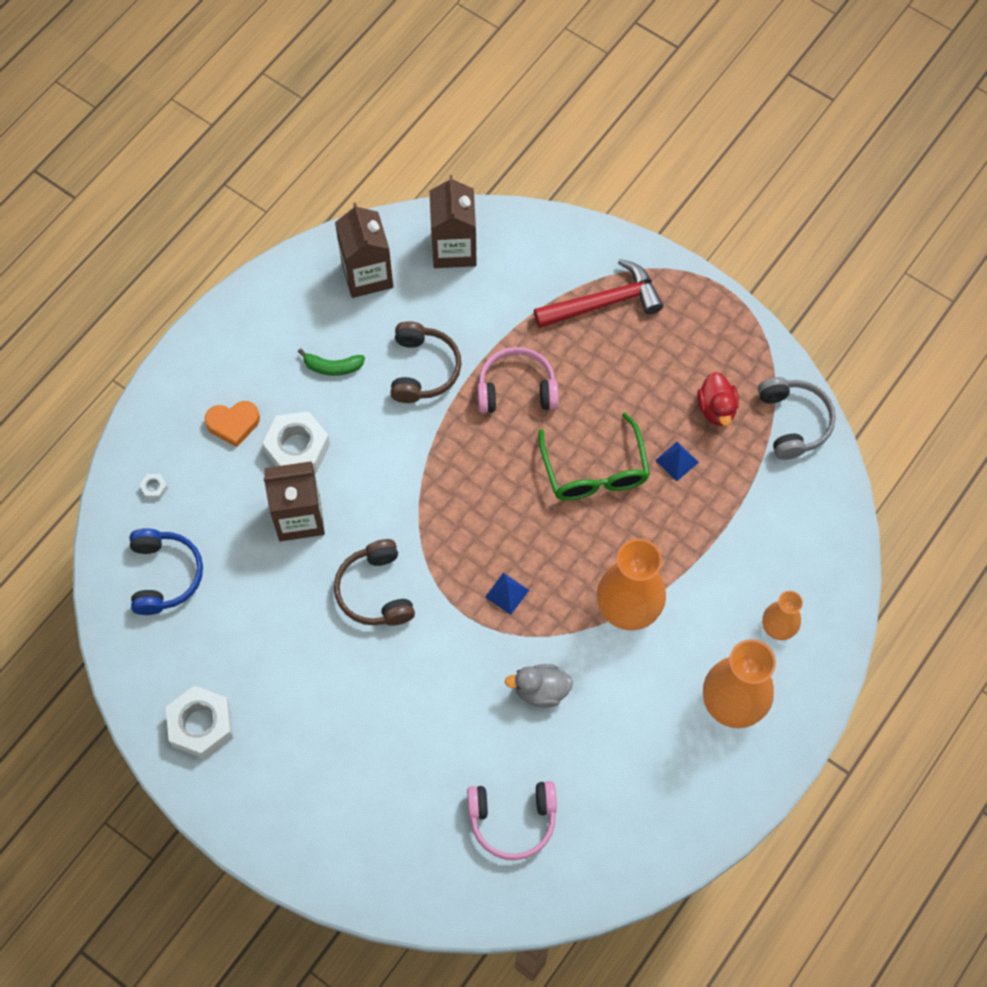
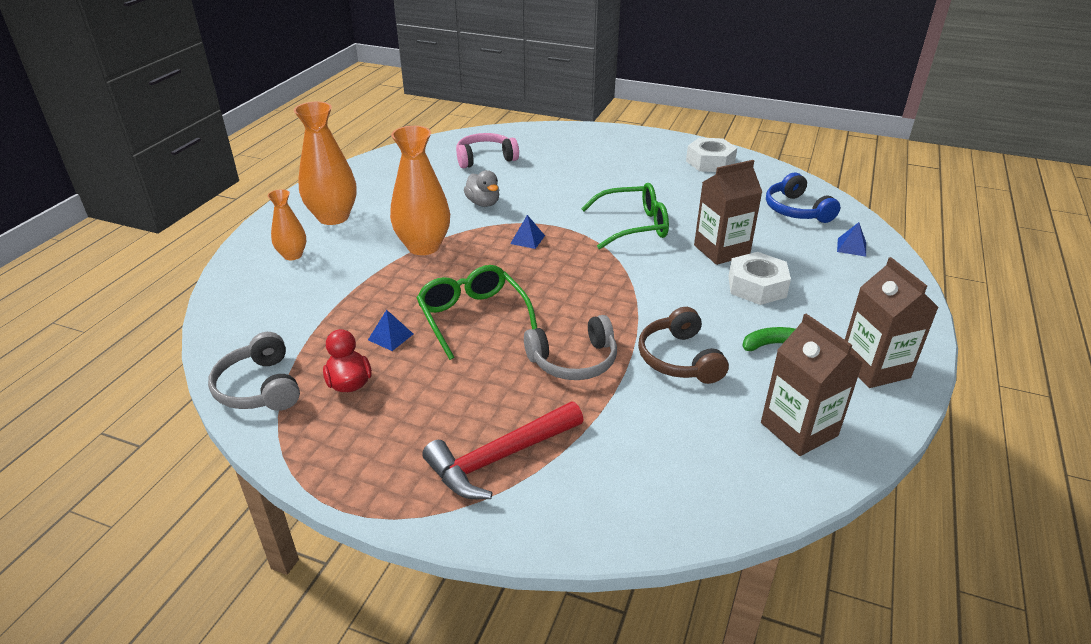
camera: 165 degrees right, 30 degrees down
white nut [140,474,168,499] -> blue pyramid [837,222,866,257]
orange heart [205,401,260,447] -> none
brown headphones [334,539,415,626] -> green glasses [581,183,669,249]
brown carton [429,175,477,268] -> brown carton moved to [845,257,939,388]
pink headphones [477,347,559,413] -> grey headphones [524,315,617,380]
grey duck [505,664,573,708] -> grey duck turned 75 degrees clockwise [464,170,500,207]

